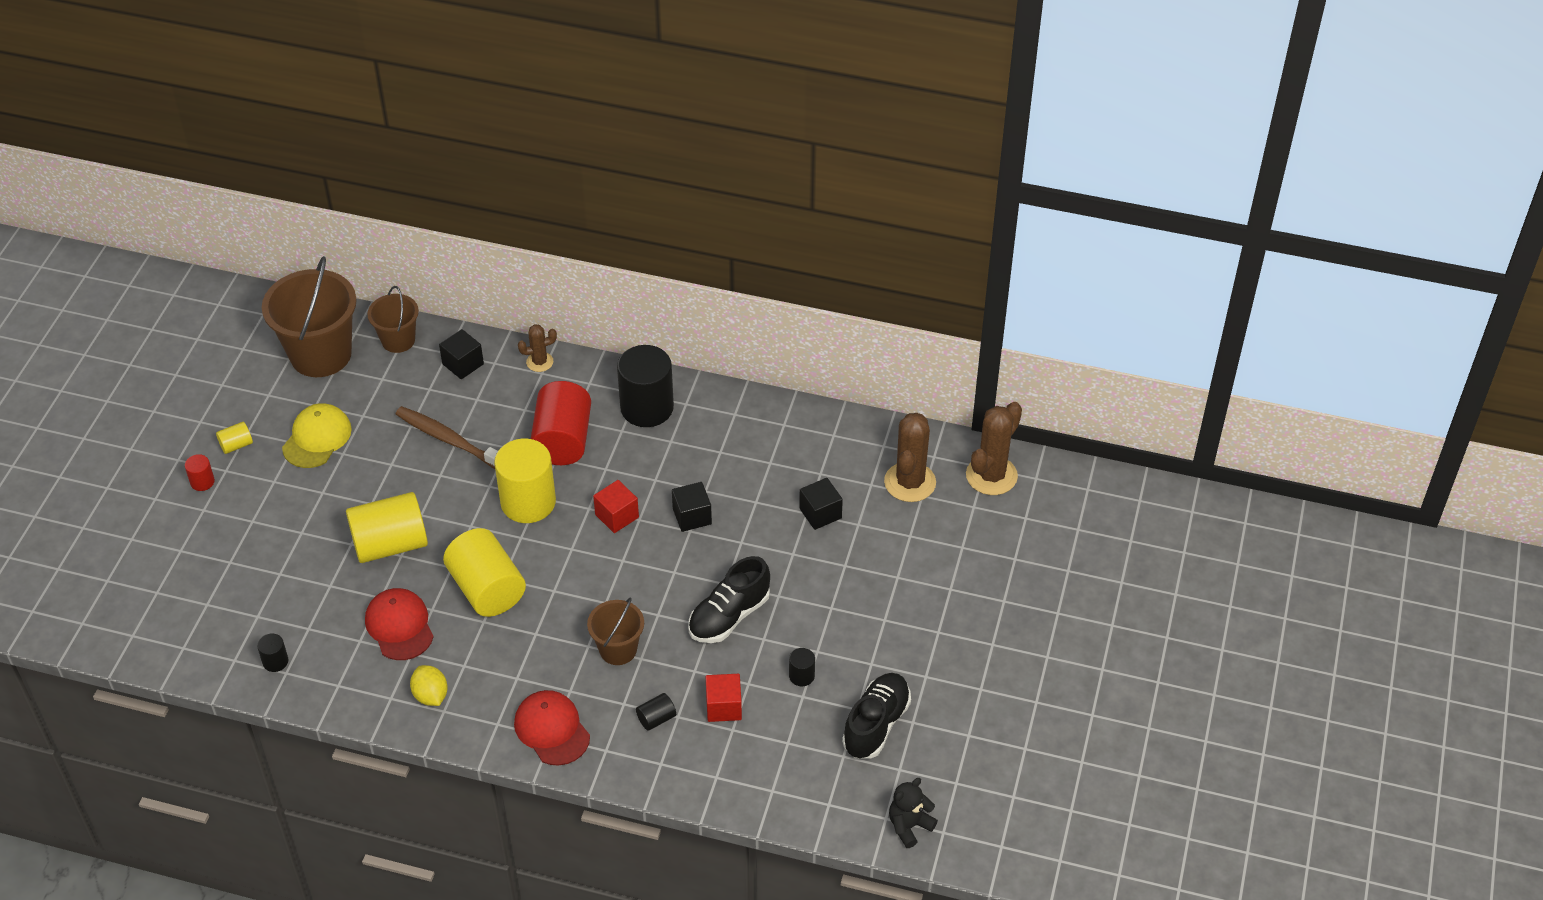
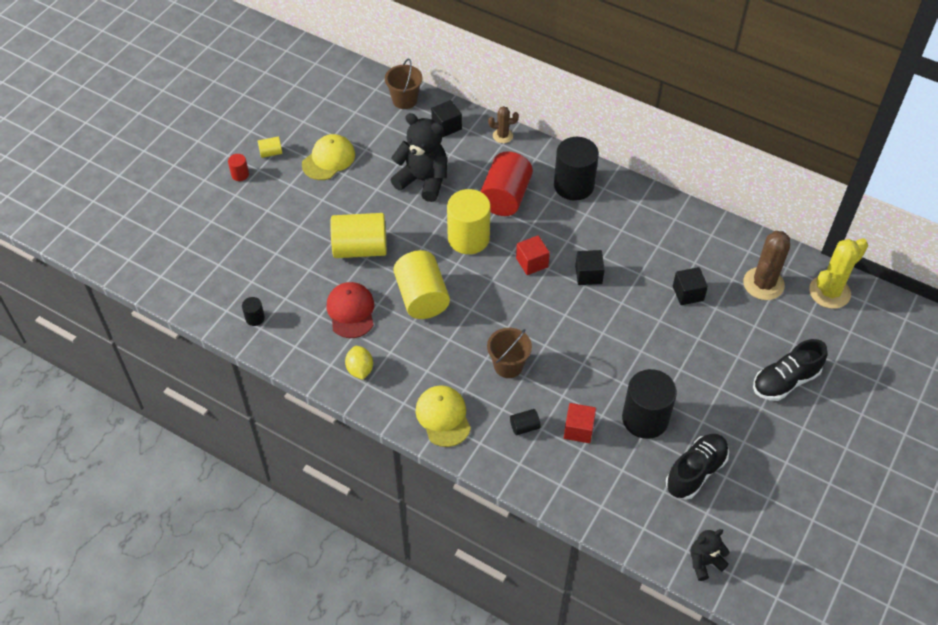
camera: 15 degrees right, 5 degrees up
brown bucket [262,256,357,377] -> none
brown toothbrush [395,406,498,469] -> black teddy bear [391,113,447,202]
red cap [514,690,590,766] -> yellow cap [416,385,471,447]
black shoe [689,556,770,643] -> black shoe moved to [753,339,827,401]
black cylinder [789,648,815,686] -> black cylinder [622,369,677,439], size x2.28
brown cactus [966,402,1022,495] -> yellow cactus [809,238,868,309]

